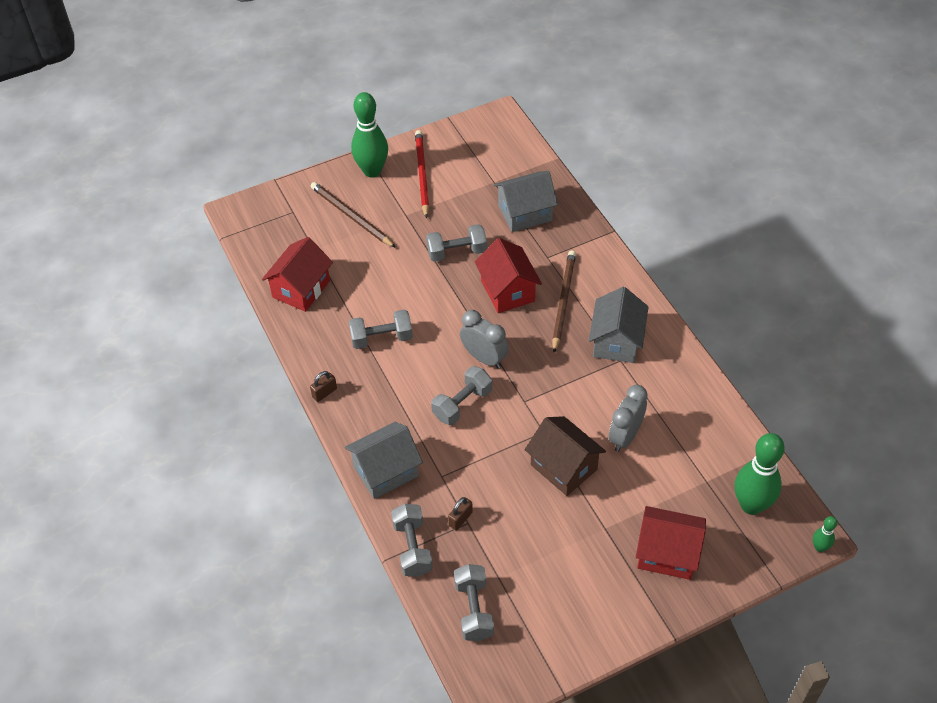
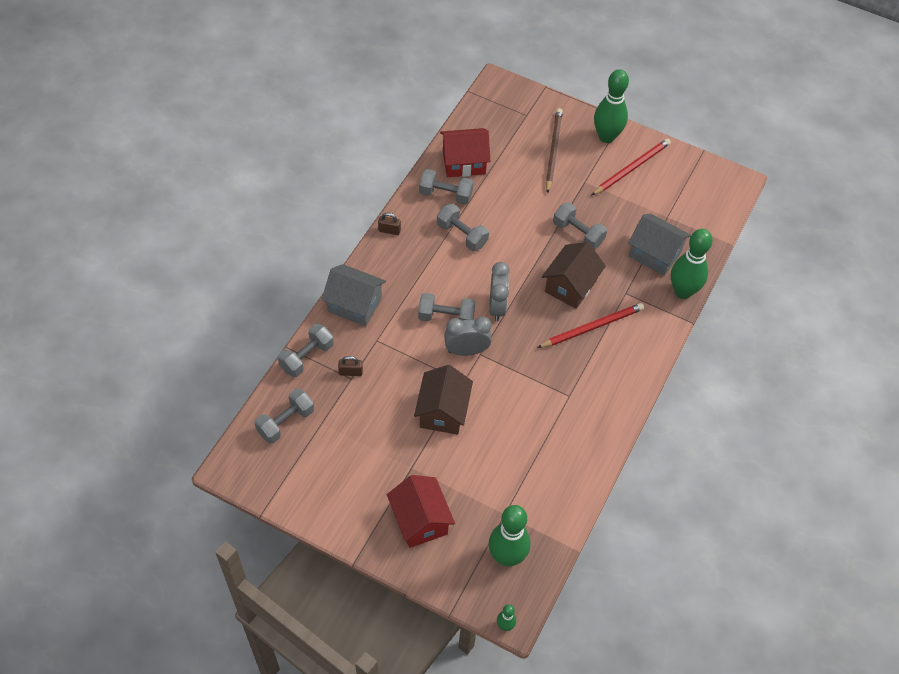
camera: 50 degrees right, 5 degrees up
red house [475,238,542,313] -> brown house [542,242,606,309]
brown pencil [552,251,576,353] -> red pencil [537,303,644,348]
grey house [589,287,648,363] -> none
grey clock [609,385,648,452] -> grey clock moved to [444,316,492,356]
none -> grey dumbbell [419,169,474,205]
none -> green bowling pin [671,229,712,299]

